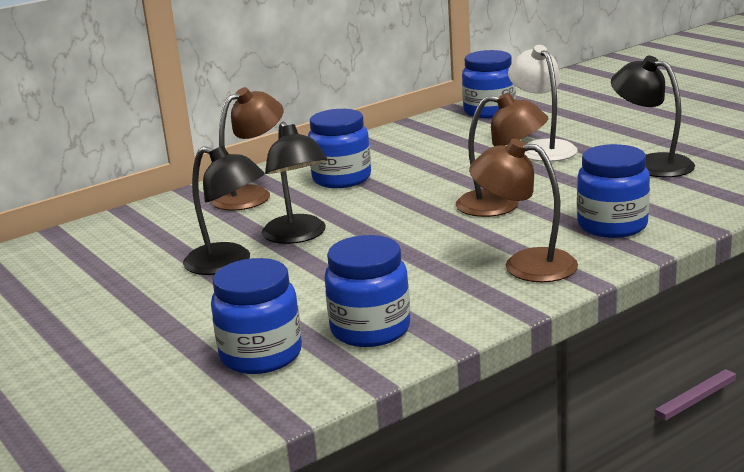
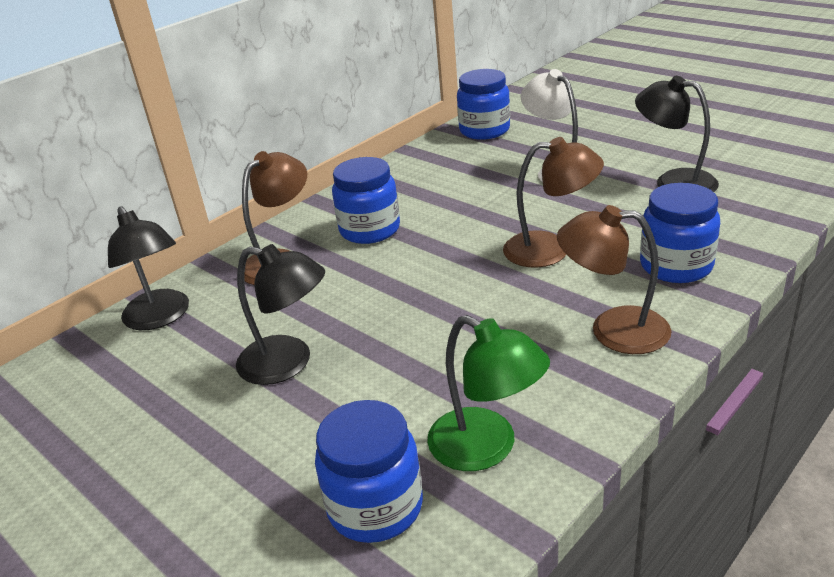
camera: 10 degrees left, 10 degrees up
black lamp [262,122,328,244] -> black lamp moved to [108,206,189,330]
blue jar [325,235,410,347] -> green lamp [427,315,550,471]

